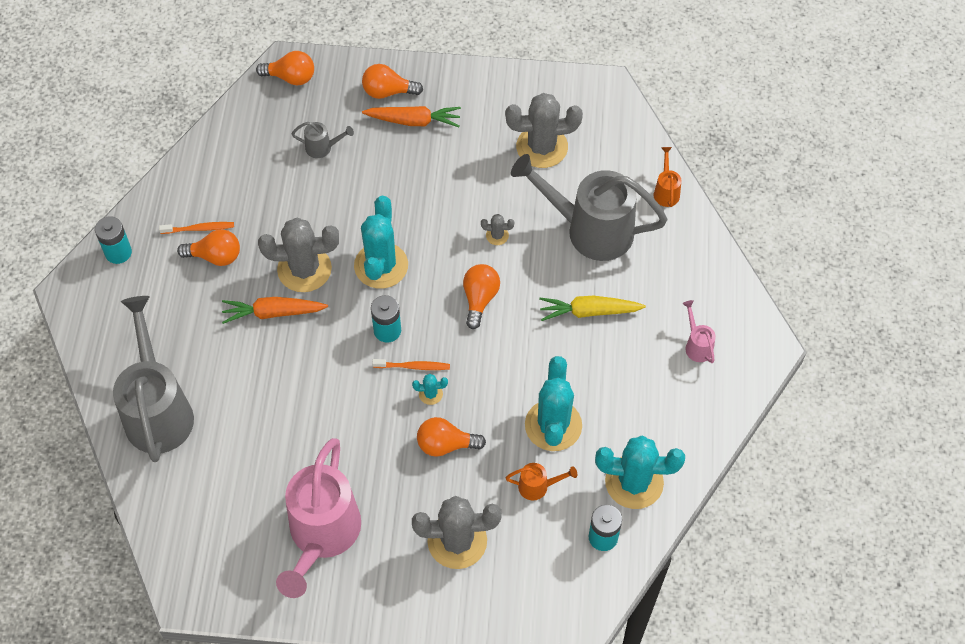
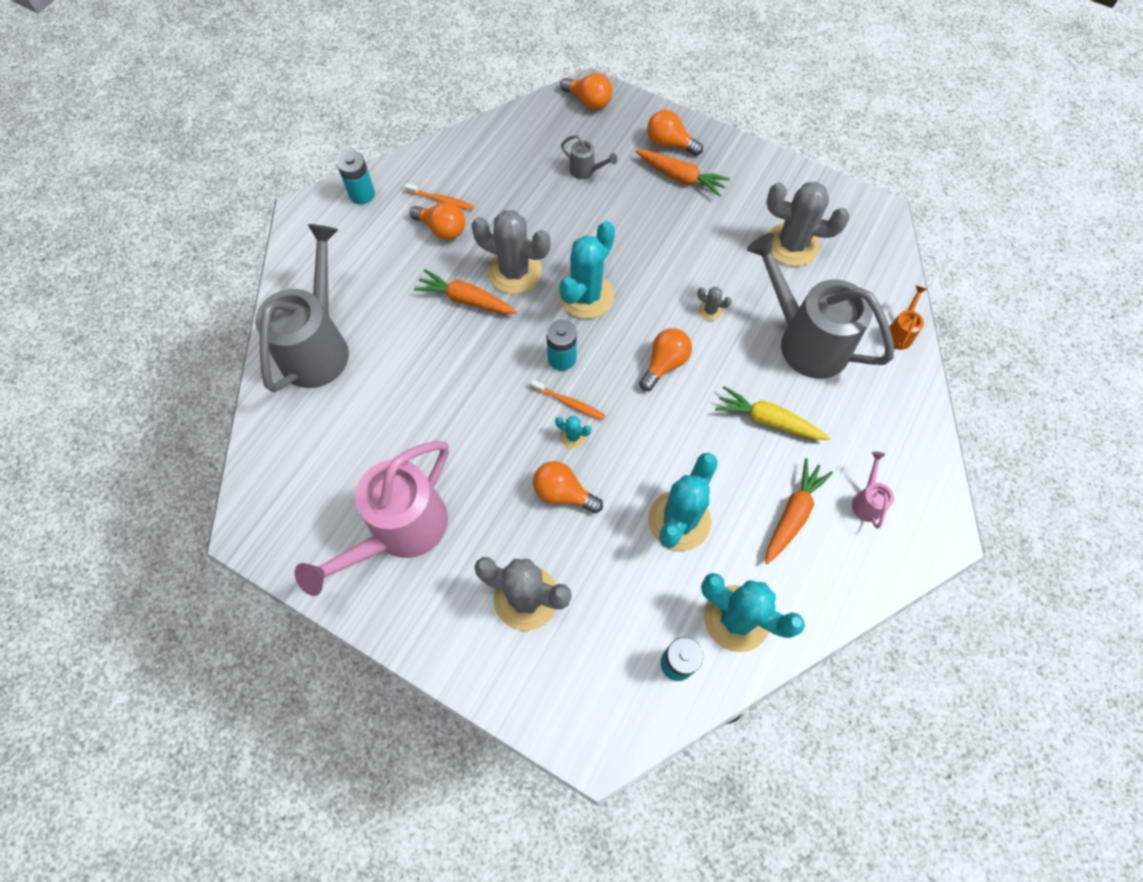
camera: 25 degrees right, 5 degrees up
orange watering can [505,463,577,500] -> none
none -> orange carrot [766,458,833,564]

